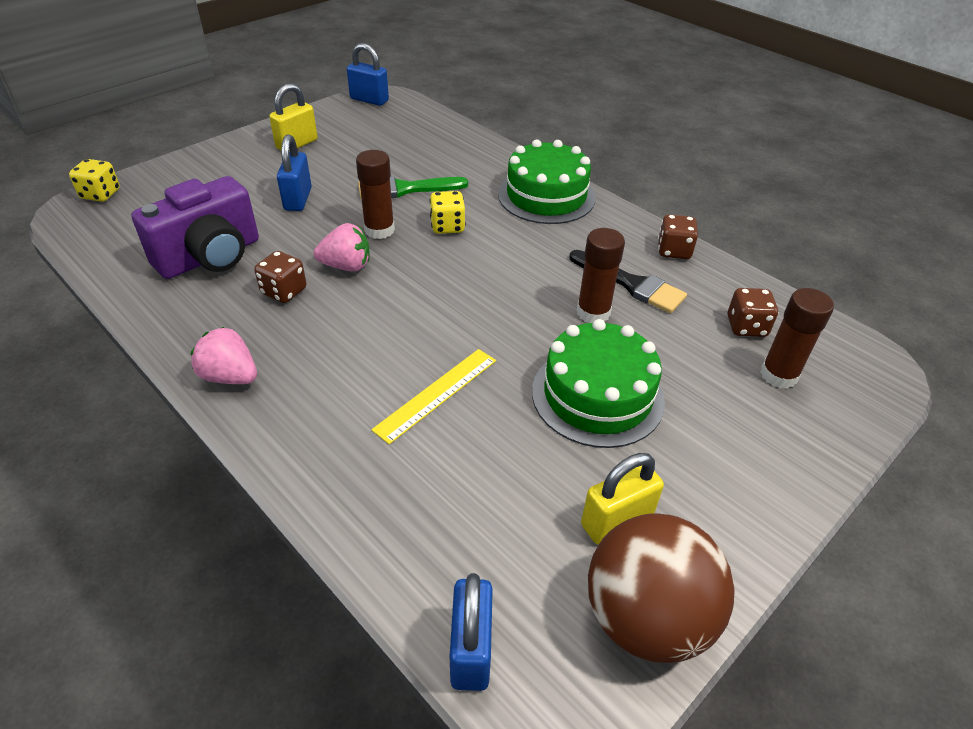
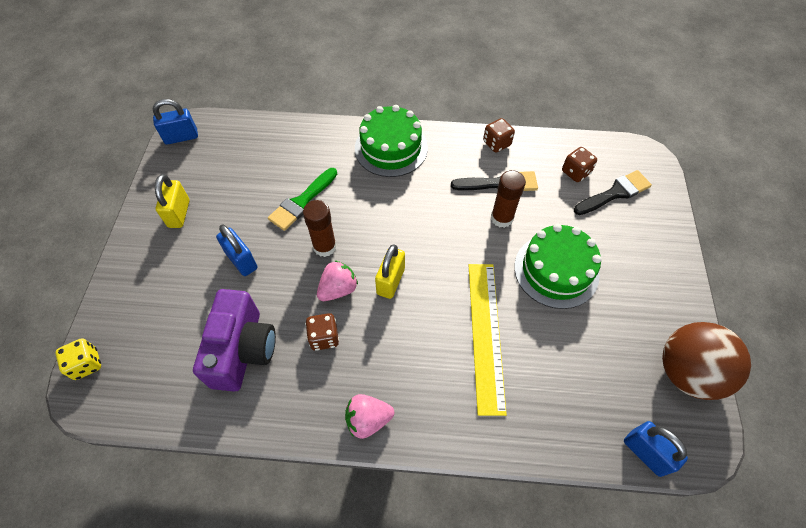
camera: 40 degrees left, 15 degrees up
yellow ruler [371,349,496,445] -> yellow ruler [468,264,507,416], size x1.57
yellow dice [430,191,466,234] -> none
yellow padlock [581,453,664,545] -> yellow padlock moved to [375,245,405,299]
brown glue stick [760,288,834,389] -> black brush [574,170,652,215]

